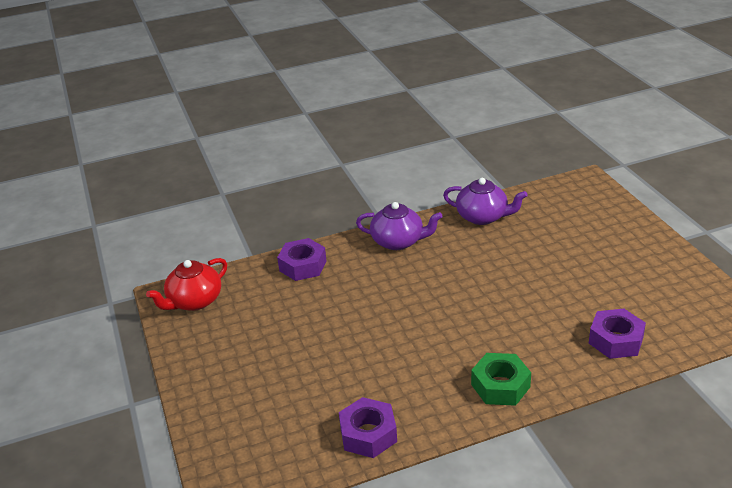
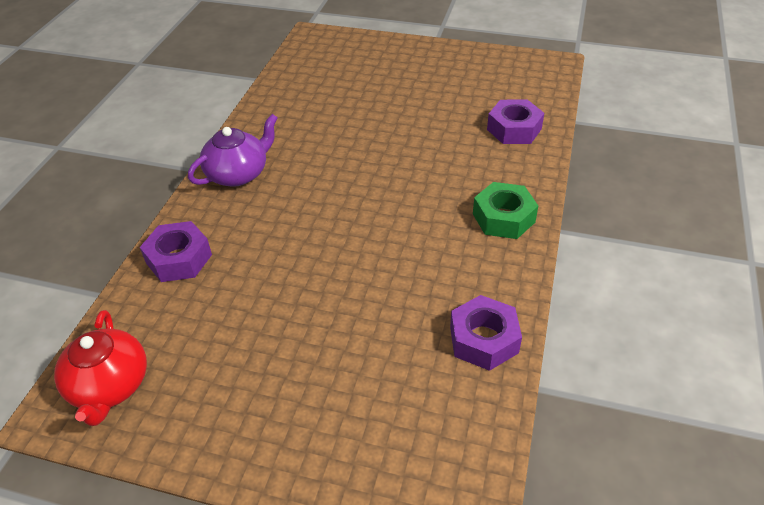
camera: 55 degrees left, 10 degrees up
purple teapot [443,178,528,225] -> none

